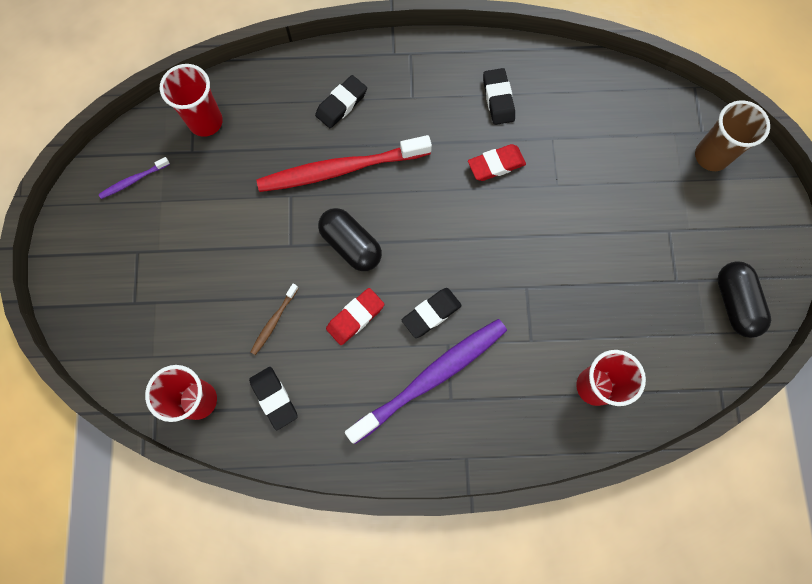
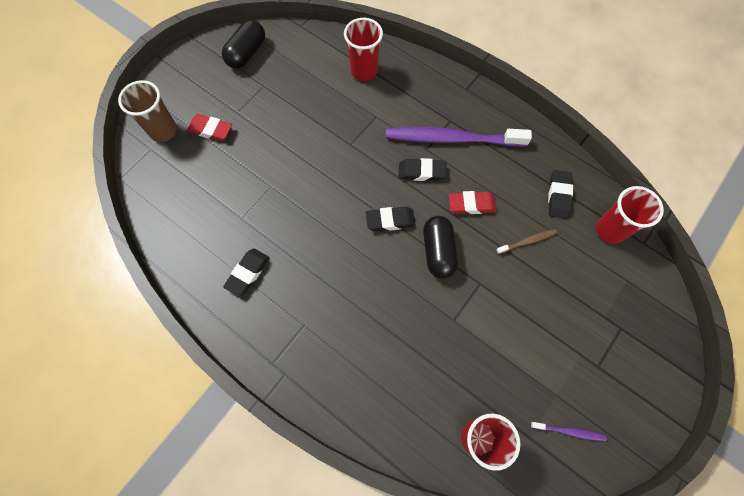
camera: 140 degrees left, 5 degrees down
red toothbrush [257,135,432,192] -> none
black eraser [315,75,367,128] -> black eraser moved to [366,207,416,231]
red eraser [468,144,526,181] -> red eraser moved to [187,114,232,141]

